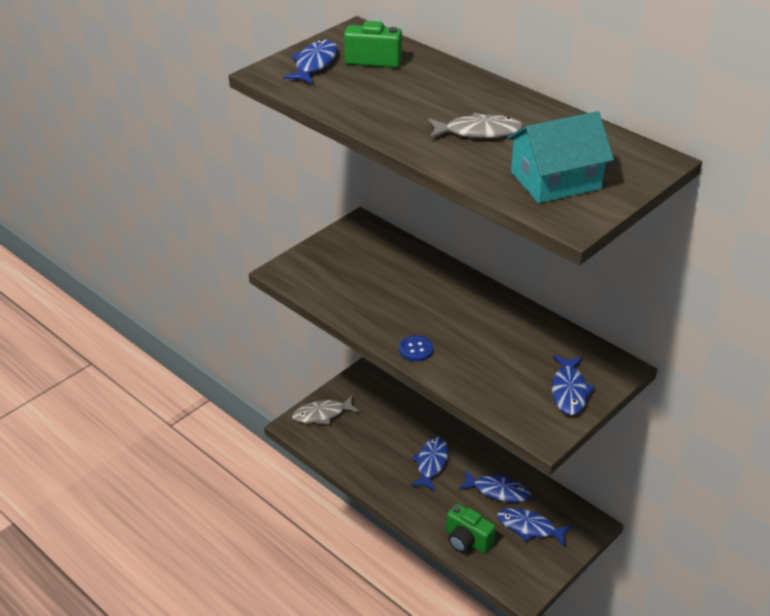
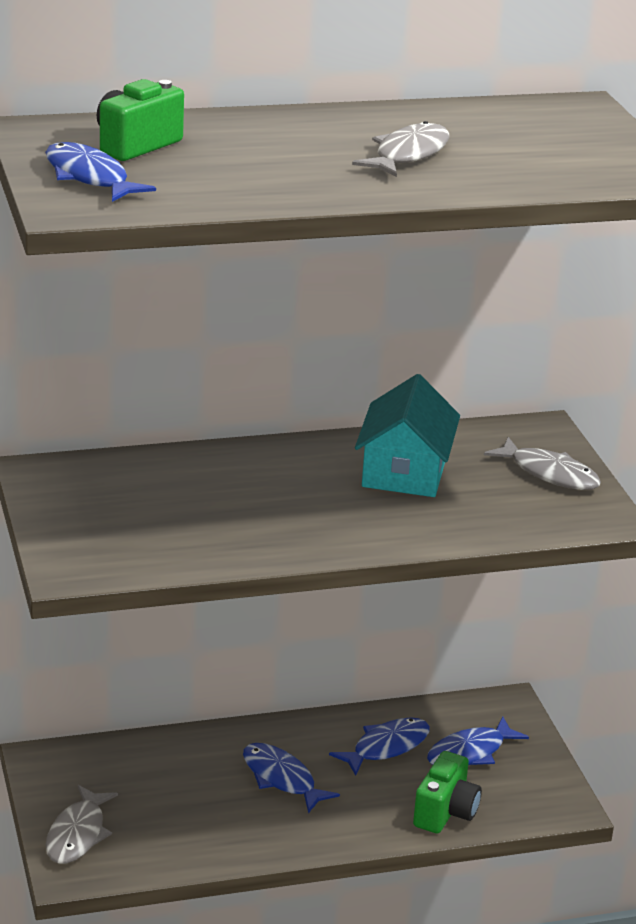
camera: 60 degrees left, 10 degrees down
blue button [399,335,433,362] -> none
green camera [446,503,496,554] -> green camera turned 45 degrees counterclockwise [413,751,482,834]
turquoise house [507,111,614,203] -> turquoise house moved to [355,374,460,497]
blue fish [552,355,595,415] -> grey fish [484,437,601,490]

